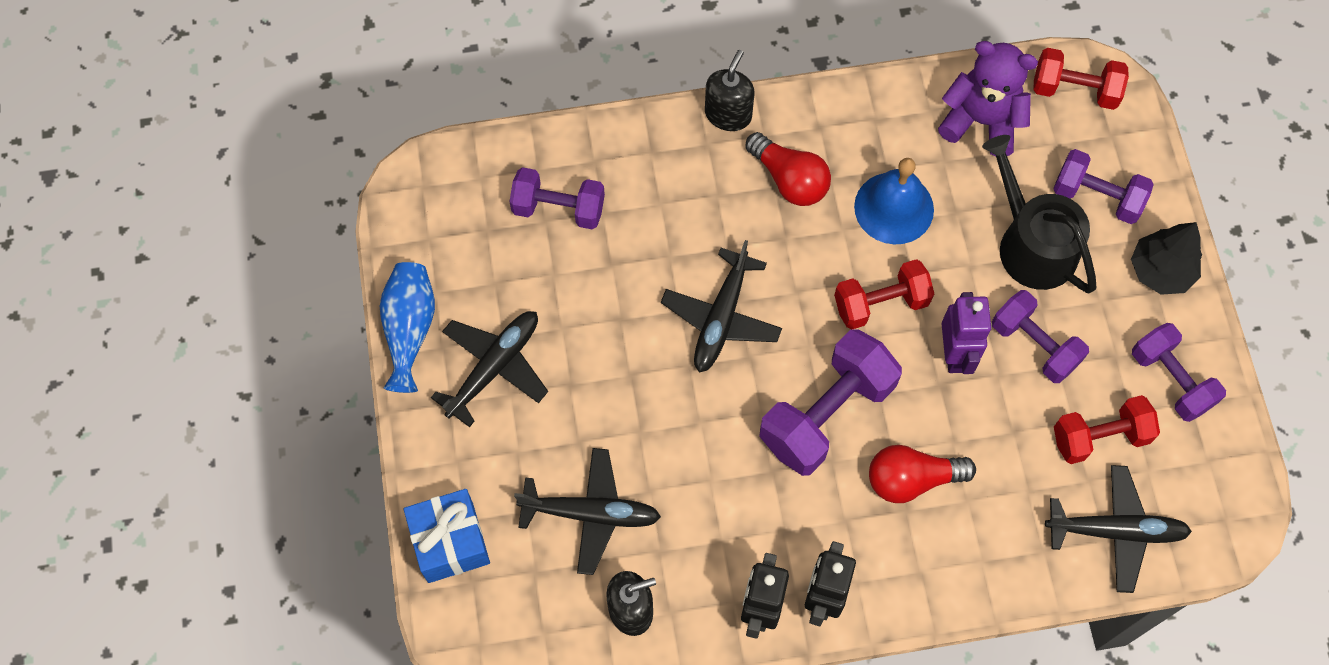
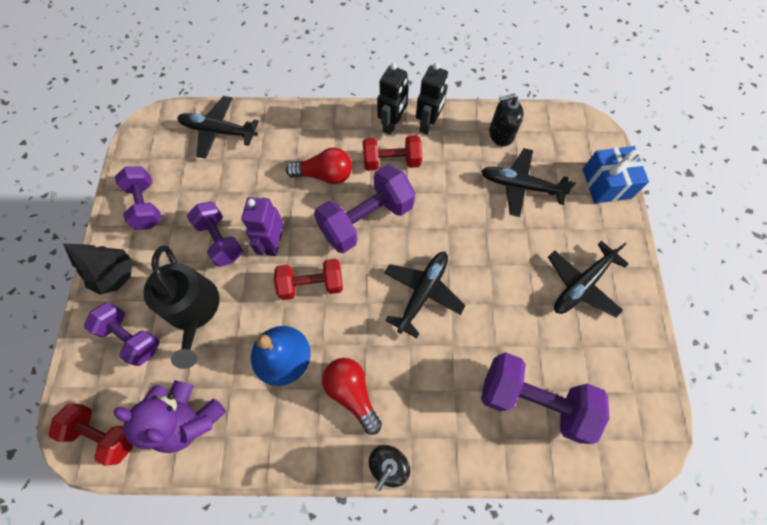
camera: 170 degrees left, 0 degrees up
blue vase [380,262,435,393] -> none
purple dumbbell [510,167,605,230] -> purple dumbbell [481,352,610,444], size x1.53
red dumbbell [1054,395,1160,464] -> red dumbbell moved to [363,135,422,171]

